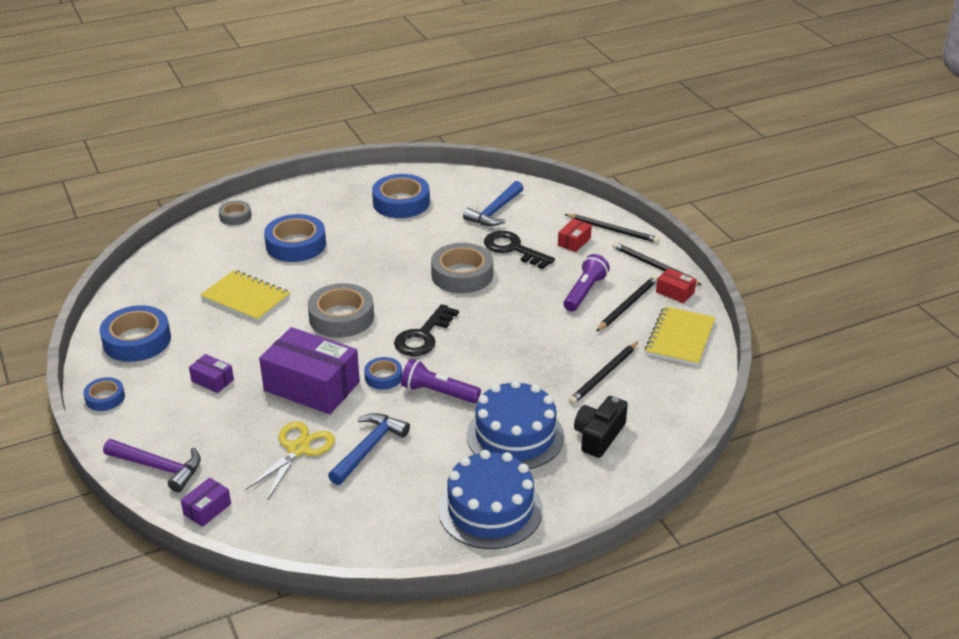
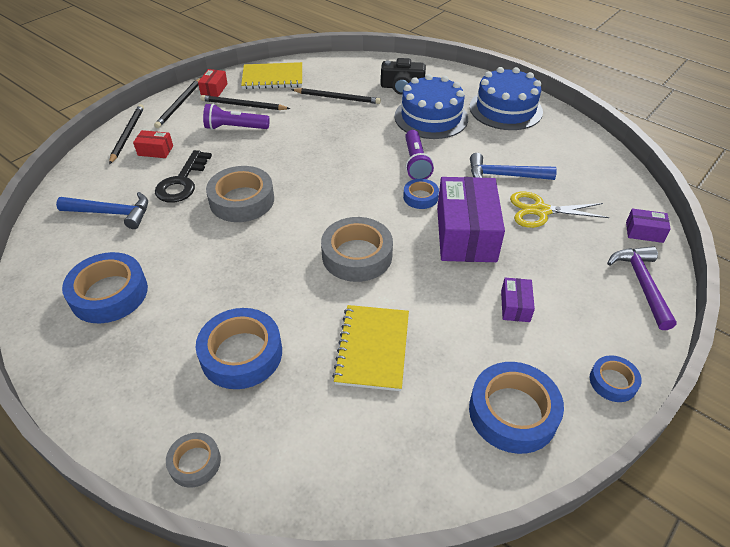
camera: 115 degrees left, 10 degrees up
black key [394,304,459,356] -> none

